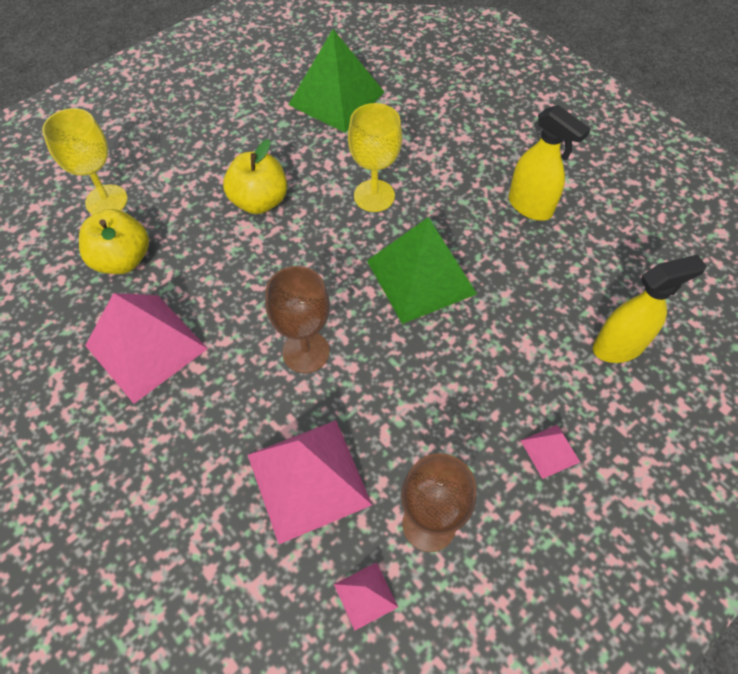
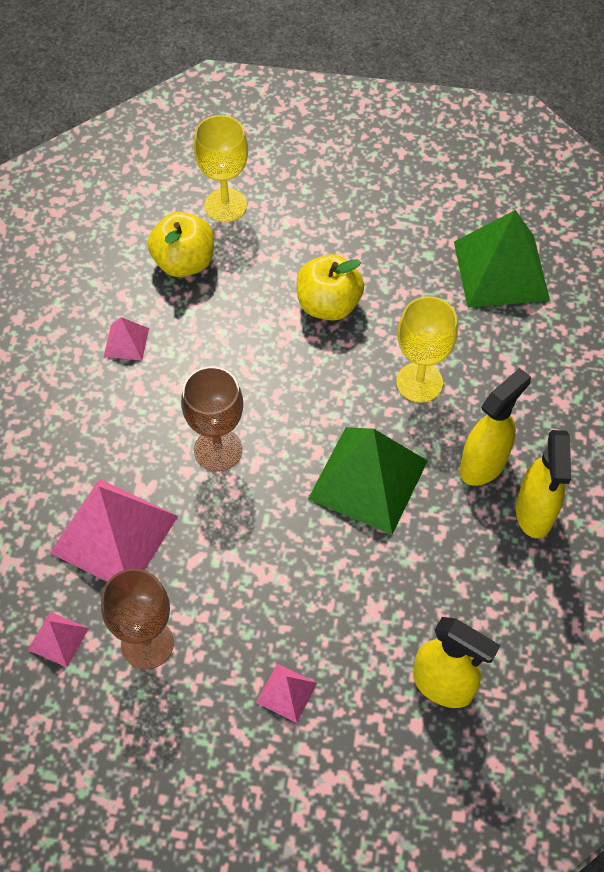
camera: 50 degrees right, 0 degrees up
pink pyramid [85,293,208,404] -> pink pyramid [104,317,149,361], size x0.46
none -> yellow spray bottle [460,368,531,486]

